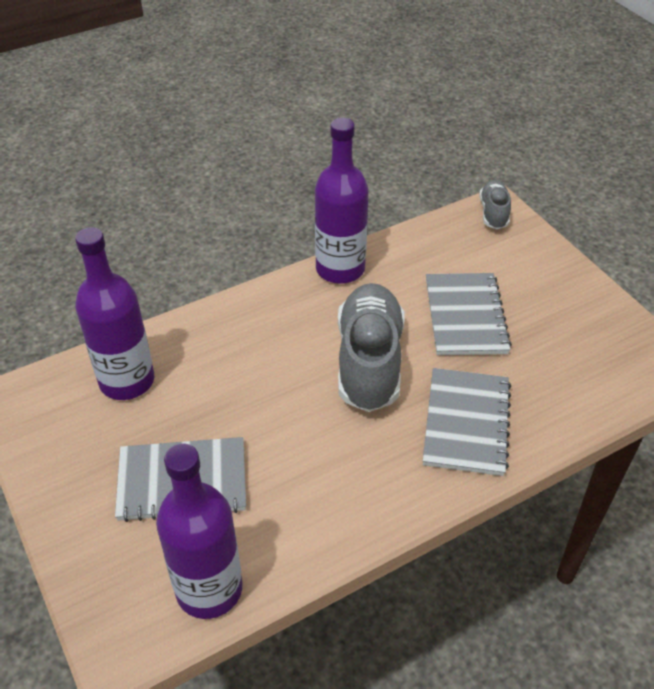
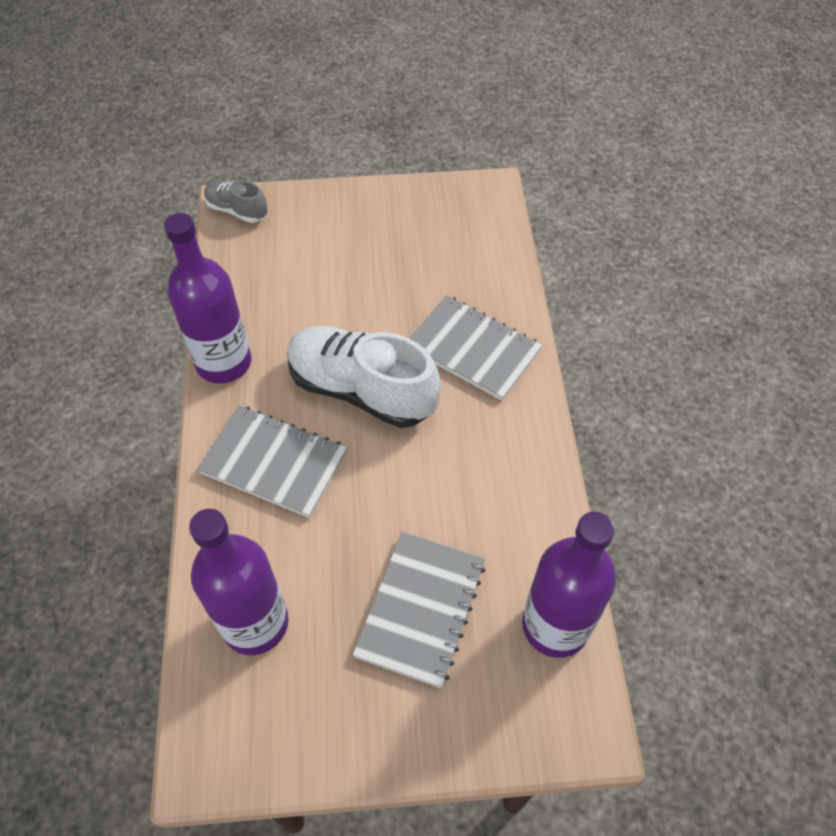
camera: 65 degrees left, 10 degrees up
grey shoe [338,283,405,412] -> white shoe [287,326,441,428]
grey notebook [426,273,512,355] -> grey notebook moved to [197,406,347,518]

